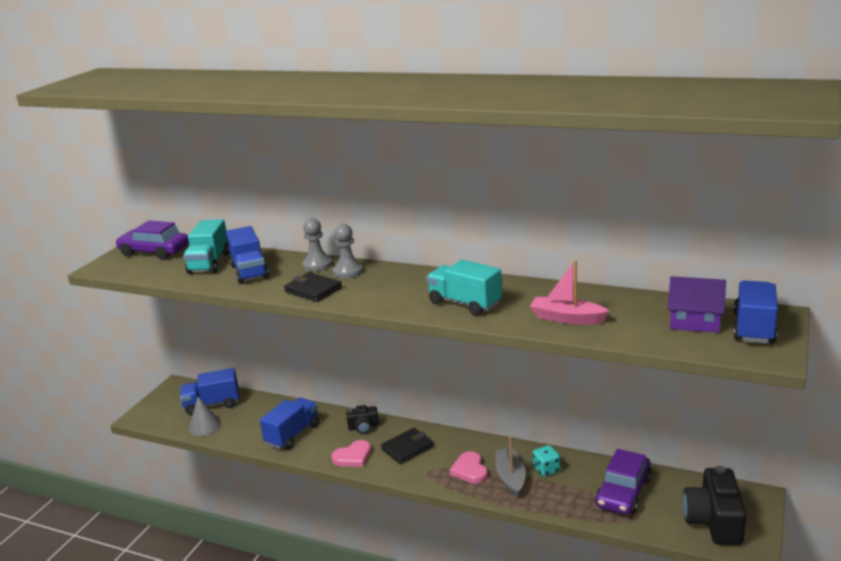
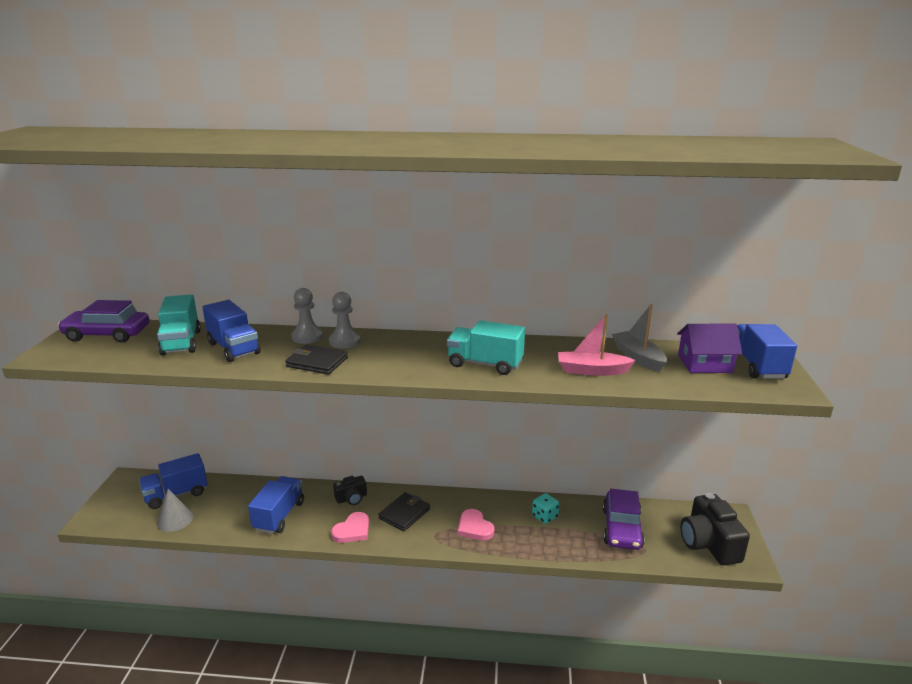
camera: 20 degrees left, 0 degrees up
grey boat [495,436,526,497] -> grey boat moved to [612,304,667,372]

